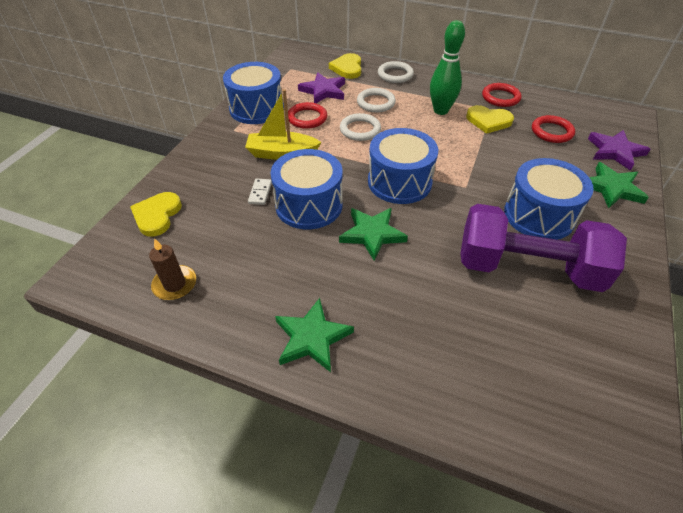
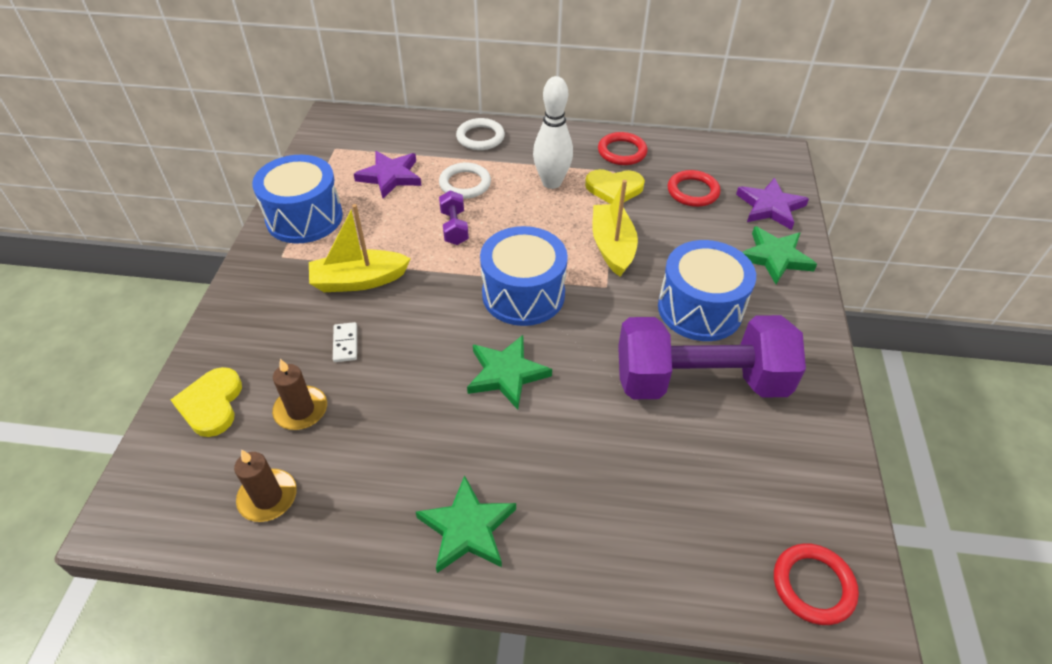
camera: 15 degrees left, 0 degrees up
blue drum [271,149,343,229] -> none
red ring [288,102,327,129] -> red ring moved to [774,543,859,625]
yellow heart [329,53,361,79] -> none
white ring [340,113,381,141] -> purple dumbbell [439,190,469,245]
green bowling pin [430,20,465,115] -> white bowling pin [533,76,573,189]
none -> brown candle [272,359,327,430]
none -> yellow boat [593,180,638,277]

